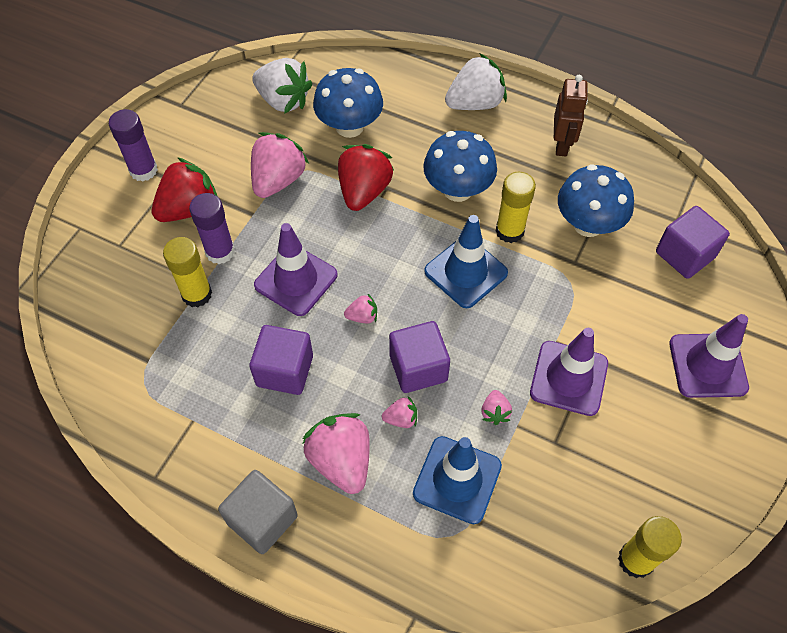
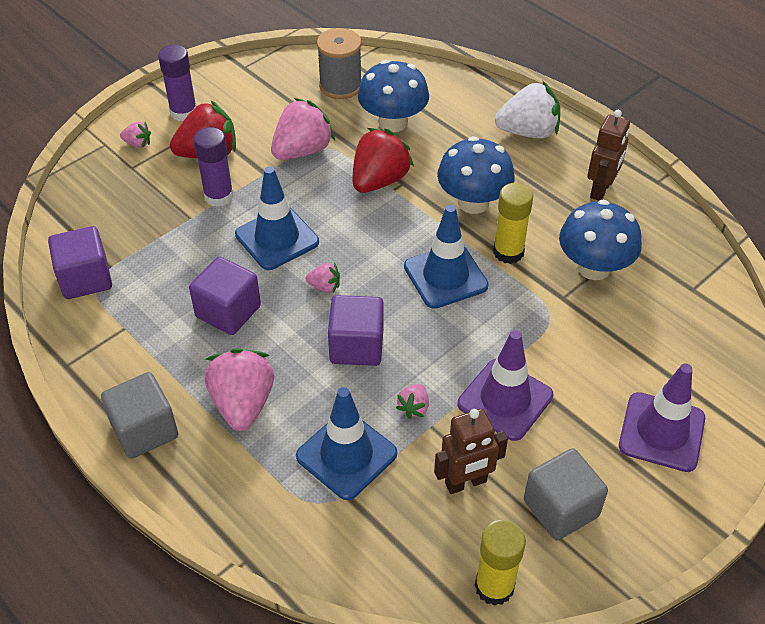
camera: 20 degrees right, 10 degrees down
yellow glue stick [163,237,212,307] -> none
white strawberry [252,58,312,114] -> grey spool [317,28,361,99]
purple traffic cone [254,223,338,316] -> blue traffic cone [235,167,319,270]
pink strawberry [382,396,417,428] -> pink strawberry moved to [120,122,151,148]
purple cube [656,206,730,279] -> purple cube moved to [48,226,112,299]
none -> brown robot [434,409,508,494]
none -> grey cube [524,448,608,541]

